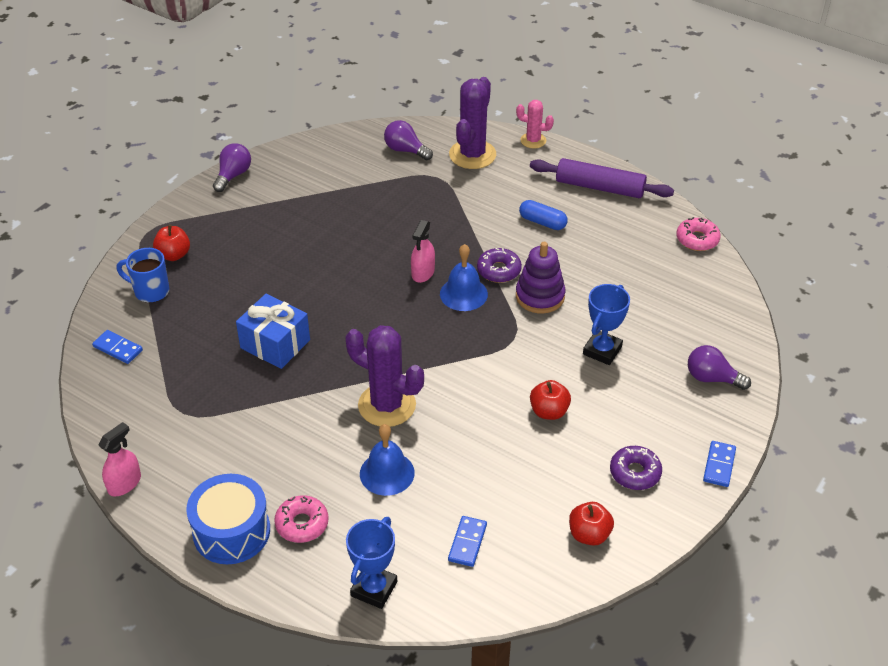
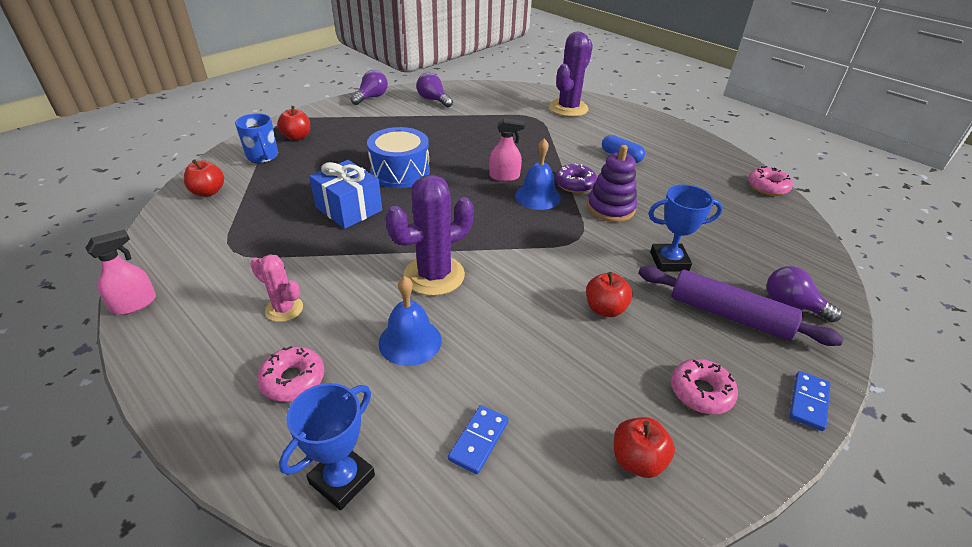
camera: 10 degrees right, 5 degrees down
blue domino [92,330,143,364] -> red apple [184,159,224,197]
blue mug [117,248,170,303] -> blue mug turned 150 degrees counterclockwise [235,113,278,163]
blue drum [186,474,270,564] -> blue drum moved to [367,127,430,188]
purple cactus [345,325,424,427] -> purple cactus turned 75 degrees counterclockwise [385,175,474,296]
purple light bulb [384,120,433,160] -> purple light bulb moved to [416,73,453,107]
pink spray bottle [411,220,435,283] -> pink spray bottle turned 120 degrees counterclockwise [489,118,525,181]
pink cactus [516,100,554,149] -> pink cactus moved to [250,254,303,322]
purple rolling pin [530,158,674,198] -> purple rolling pin moved to [638,266,844,346]
blue trophy [583,284,630,365] -> blue trophy turned 45 degrees clockwise [648,185,723,272]
purple donut [610,446,662,490] -> pink donut [671,359,738,414]

